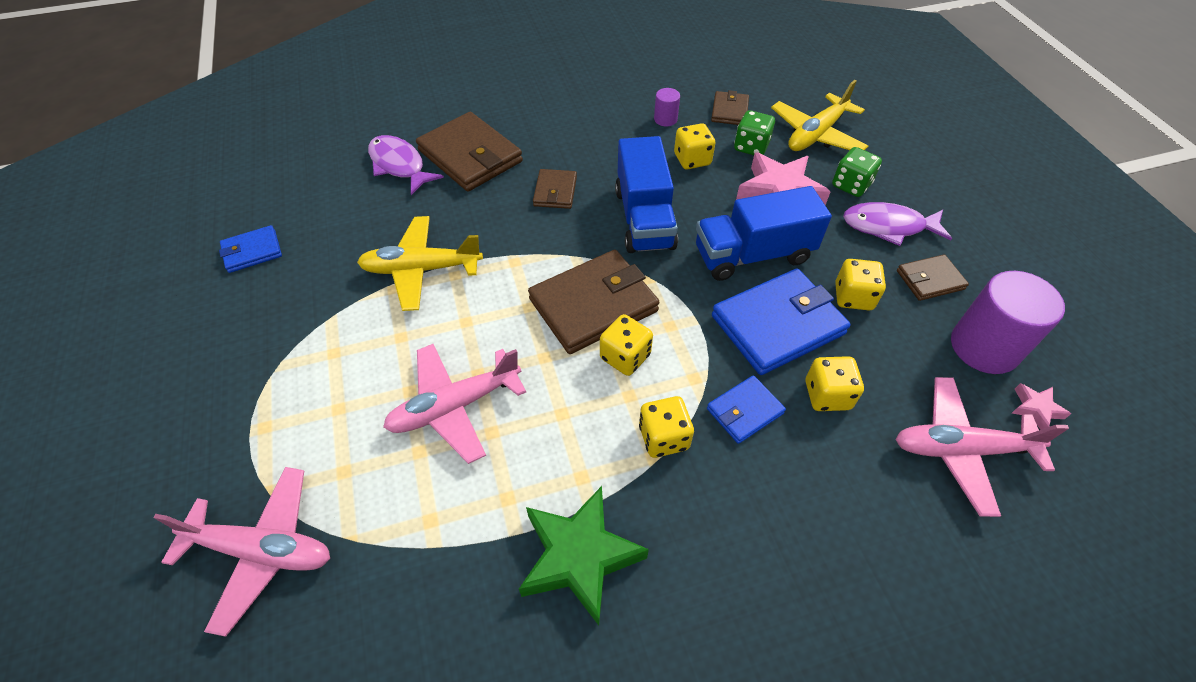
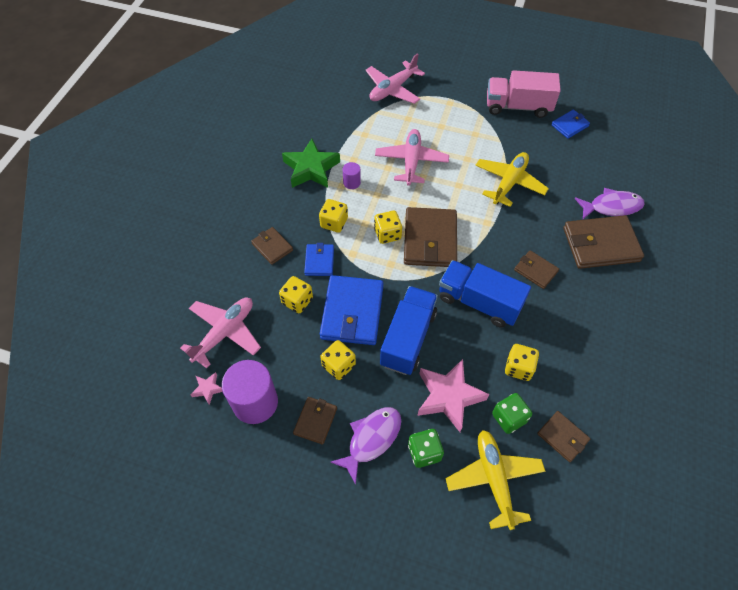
camera: 125 degrees right, 5 degrees up
blue wallet [219,225,282,273] -> blue wallet turned 45 degrees clockwise [551,110,590,139]
purple cylinder [654,88,680,127] -> purple cylinder moved to [343,162,361,189]
none -> brown wallet [251,227,293,265]
none -> pink truck [487,70,561,118]

